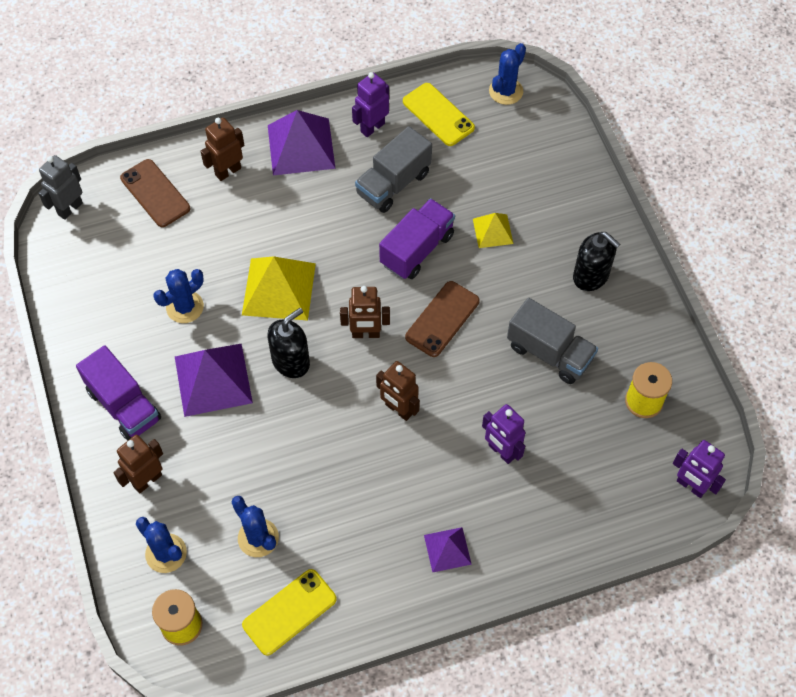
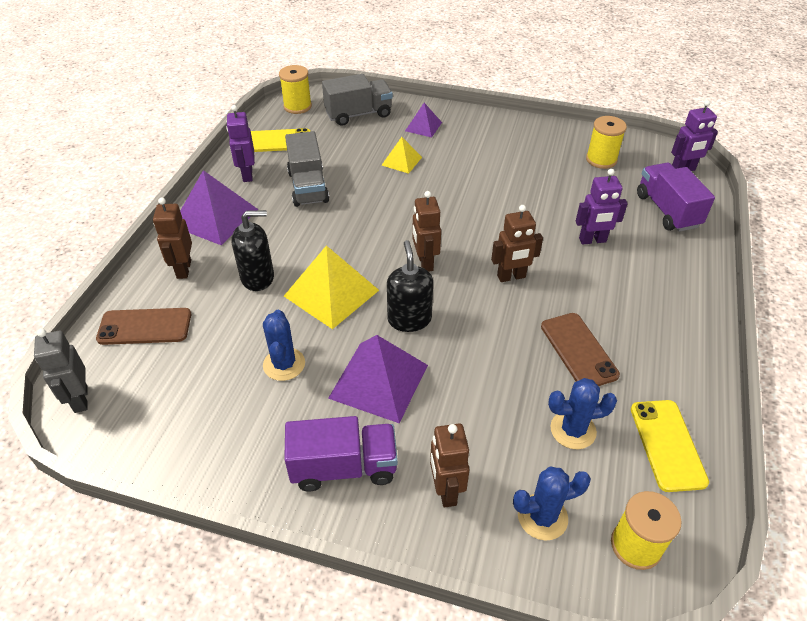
camera: 55 degrees left, 15 degrees down
brown robot [340,286,390,338] -> brown robot turned 135 degrees clockwise [412,191,441,272]
purple truck [379,198,455,279] -> purple truck moved to [637,163,715,232]
brown phone [405,281,479,357] -> brown phone moved to [541,313,620,386]
purple pyramid [424,527,472,572] -> purple pyramid moved to [405,103,442,138]
blue cactus [489,43,526,105] -> yellow spool [279,65,312,114]
grey truck [507,298,598,384] -> grey truck moved to [322,74,393,126]
black soap dispenser [573,232,620,291] -> black soap dispenser moved to [231,210,274,291]

